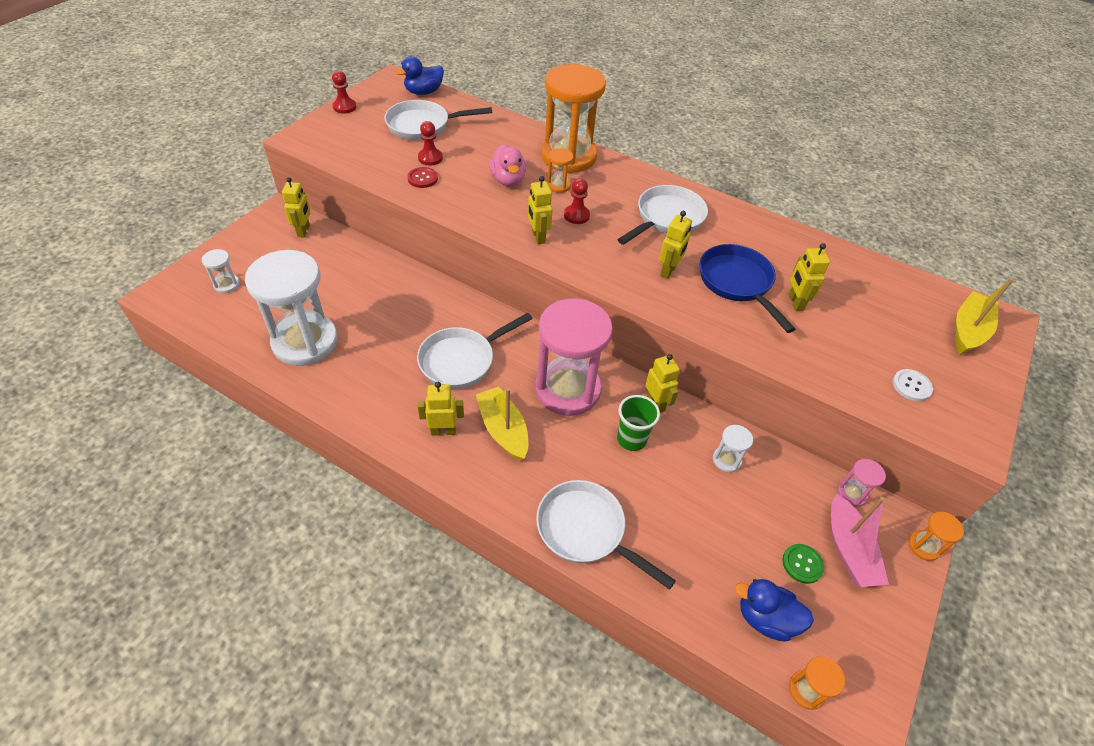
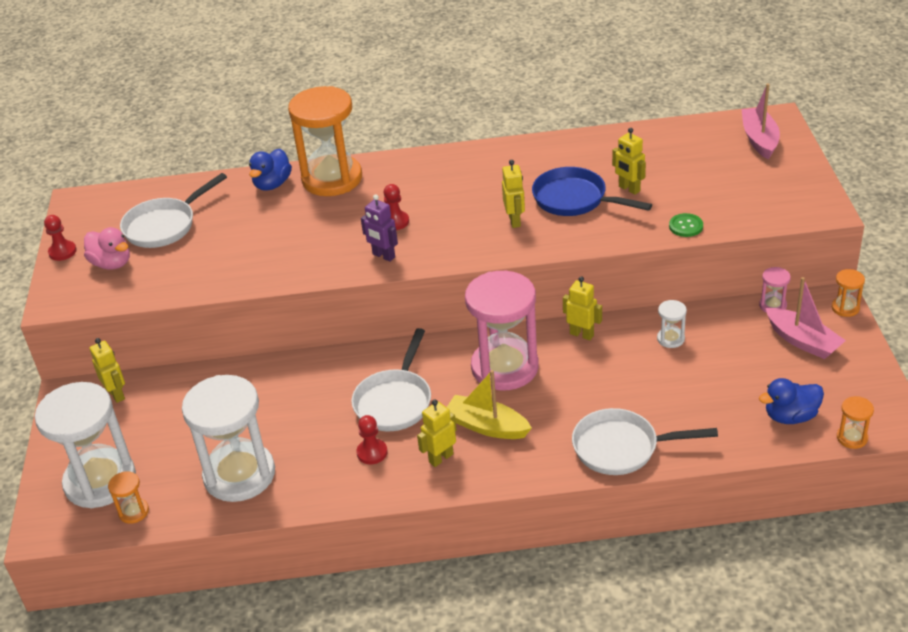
camera: 30 degrees left, 10 degrees down
white hourglass [202,249,240,293] -> white hourglass [35,382,136,508], size x2.43
blue duck [396,56,444,95] -> blue duck moved to [249,149,292,191]
red button [407,167,438,188] -> none
red pawn [418,121,443,166] -> red pawn moved to [356,415,388,464]
pink duck [489,144,526,186] -> pink duck moved to [84,227,130,270]
yellow robot [528,176,553,244] -> purple robot [361,195,398,262]
orange hourglass [547,148,574,193] -> orange hourglass moved to [108,471,149,524]
white pan [617,185,708,245] -> none
green cup [617,395,660,451] -> none
green button [782,544,824,584] -> green button moved to [669,213,703,237]
white button [892,369,933,401] -> none
yellow boat [955,278,1013,354] -> pink boat [742,83,780,159]

